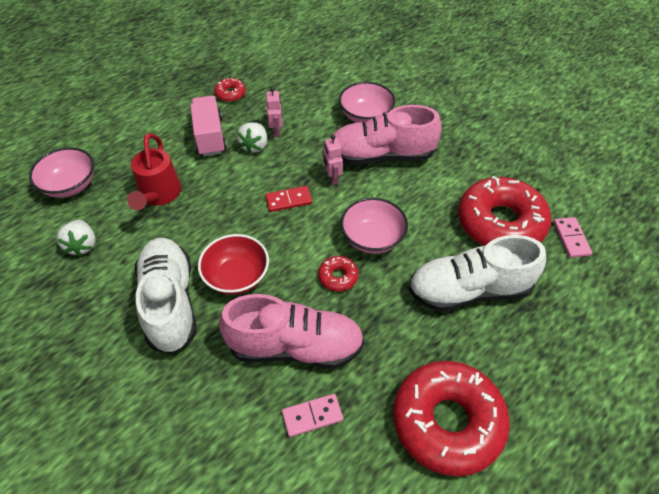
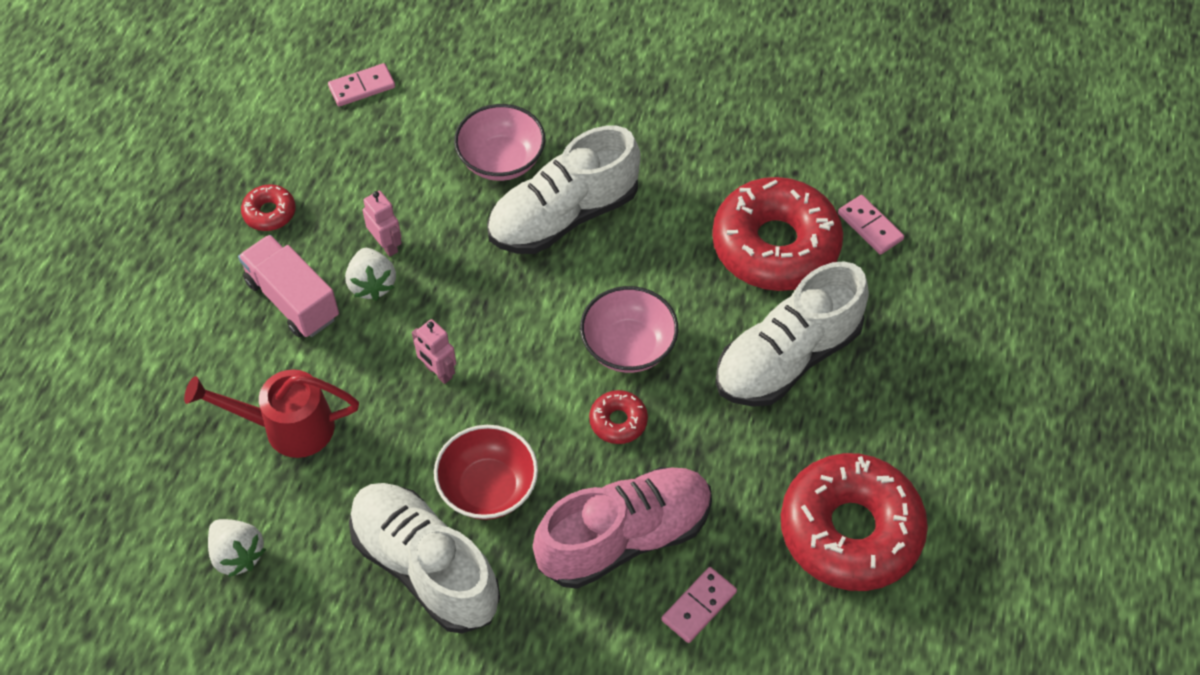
camera: 30 degrees left, 5 degrees up
pink bowl [29,147,94,198] -> none
red watering can [127,133,181,210] -> red watering can turned 120 degrees clockwise [184,369,359,458]
red domino [265,186,312,212] -> none
pink robot [323,135,343,185] -> pink robot moved to [412,319,456,384]
pink shoe [333,105,441,165] -> white shoe [487,126,640,254]
none -> pink domino [328,63,395,106]

